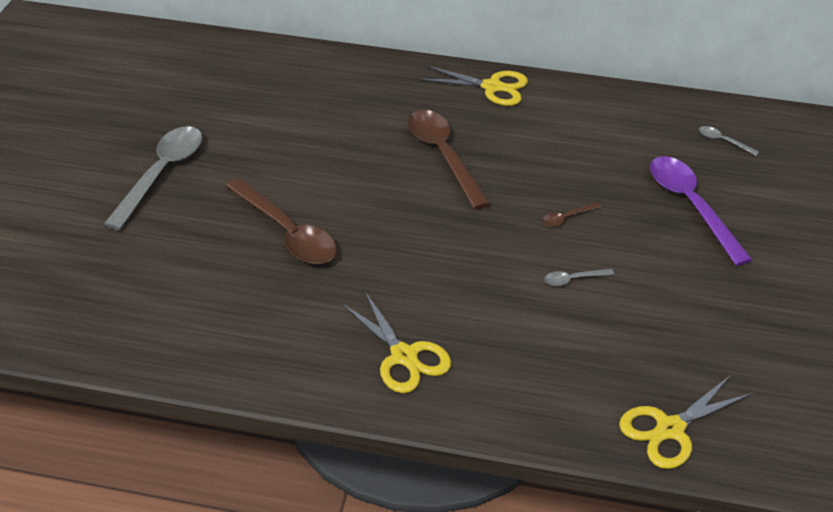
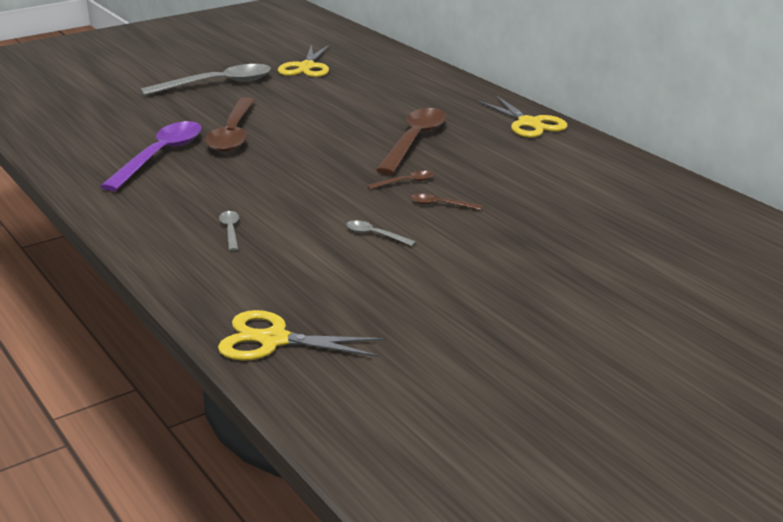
camera: 45 degrees right, 15 degrees down
yellow scissors [341,291,451,393] -> yellow scissors moved to [278,44,330,77]
purple spoon [650,156,752,266] -> purple spoon moved to [100,121,202,191]
grey spoon [699,126,759,156] -> grey spoon moved to [219,211,239,251]
none -> brown spoon [367,171,434,189]

